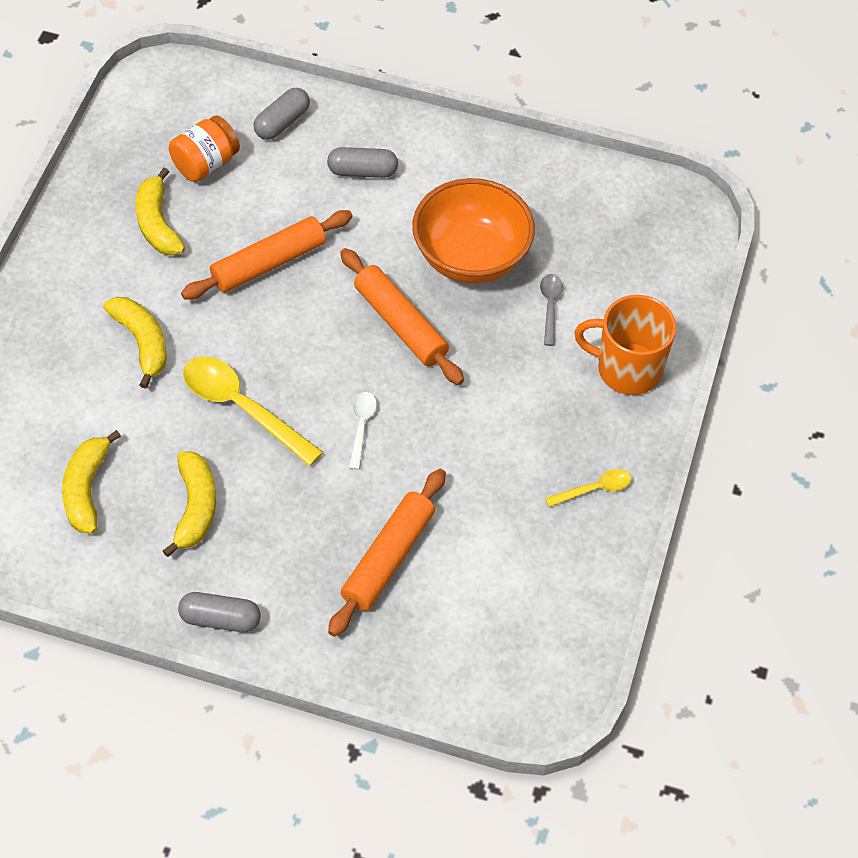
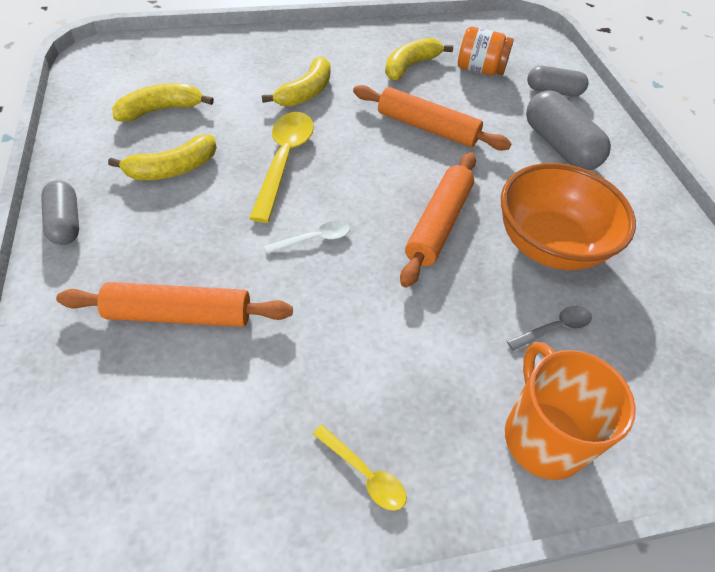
camera: 60 degrees right, 5 degrees down
grey capsule [327,147,398,178] -> grey capsule [526,91,611,170], size x1.57

